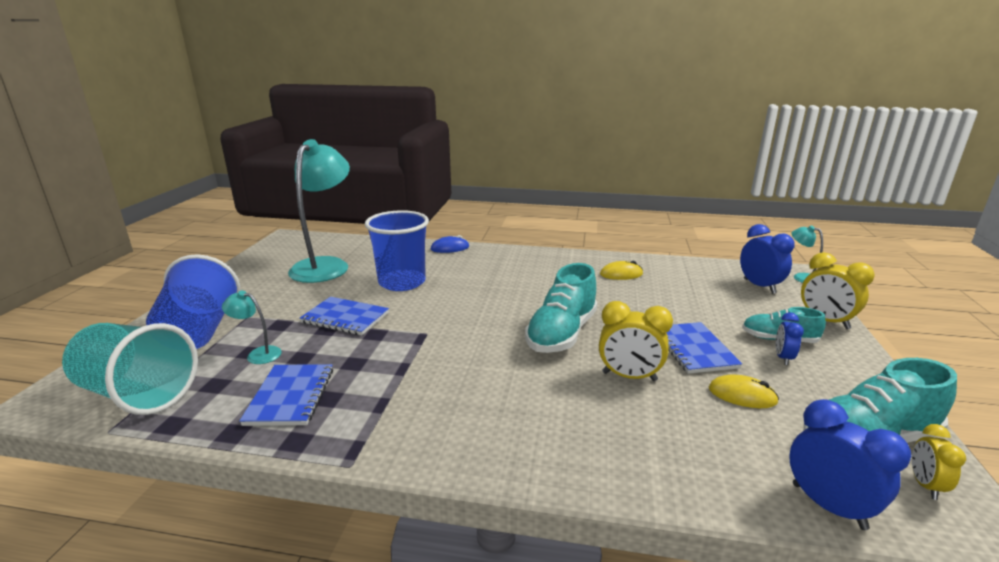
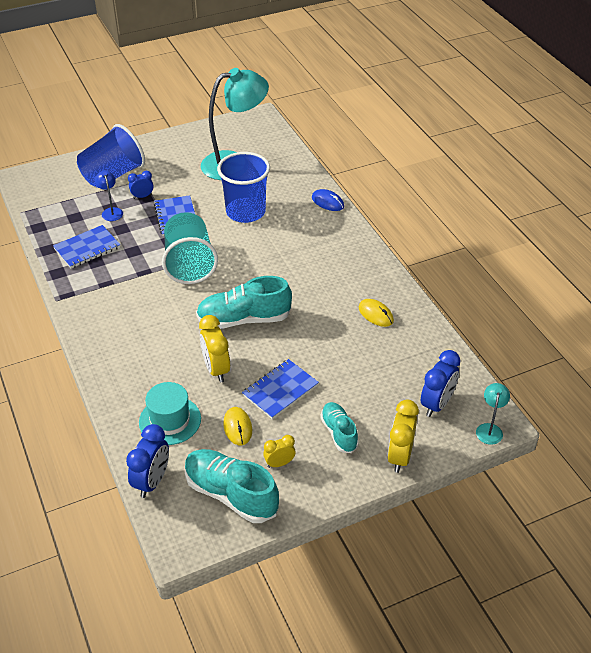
camera: 55 degrees right, 20 degrees up
turquoise cup [62,323,198,415] -> turquoise cup moved to [162,212,218,284]
turquoise lamp [222,291,282,364] -> blue lamp [95,171,123,221]
blue clock [776,312,804,365] -> blue clock moved to [128,171,153,199]
yellow clock [912,424,966,500] -> yellow clock moved to [263,435,296,468]
none -> turquoise hat [139,382,201,445]

